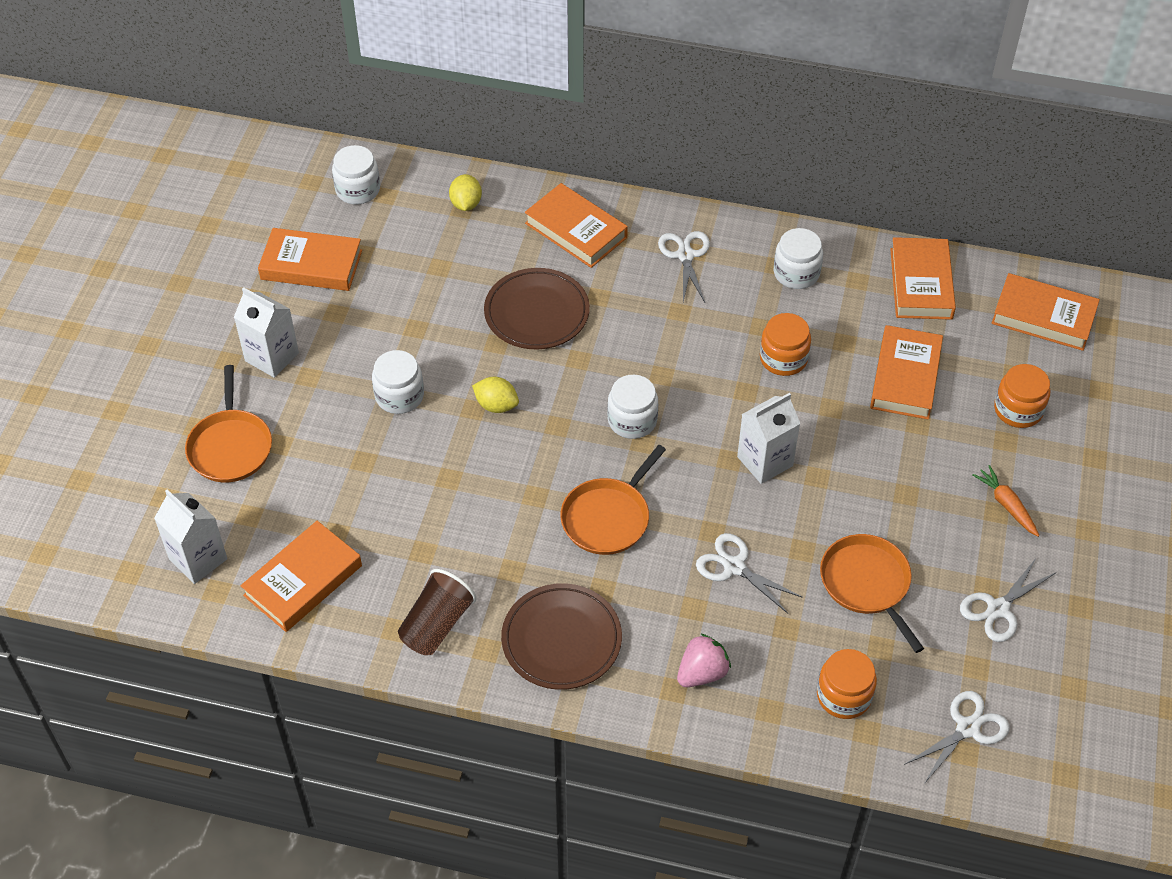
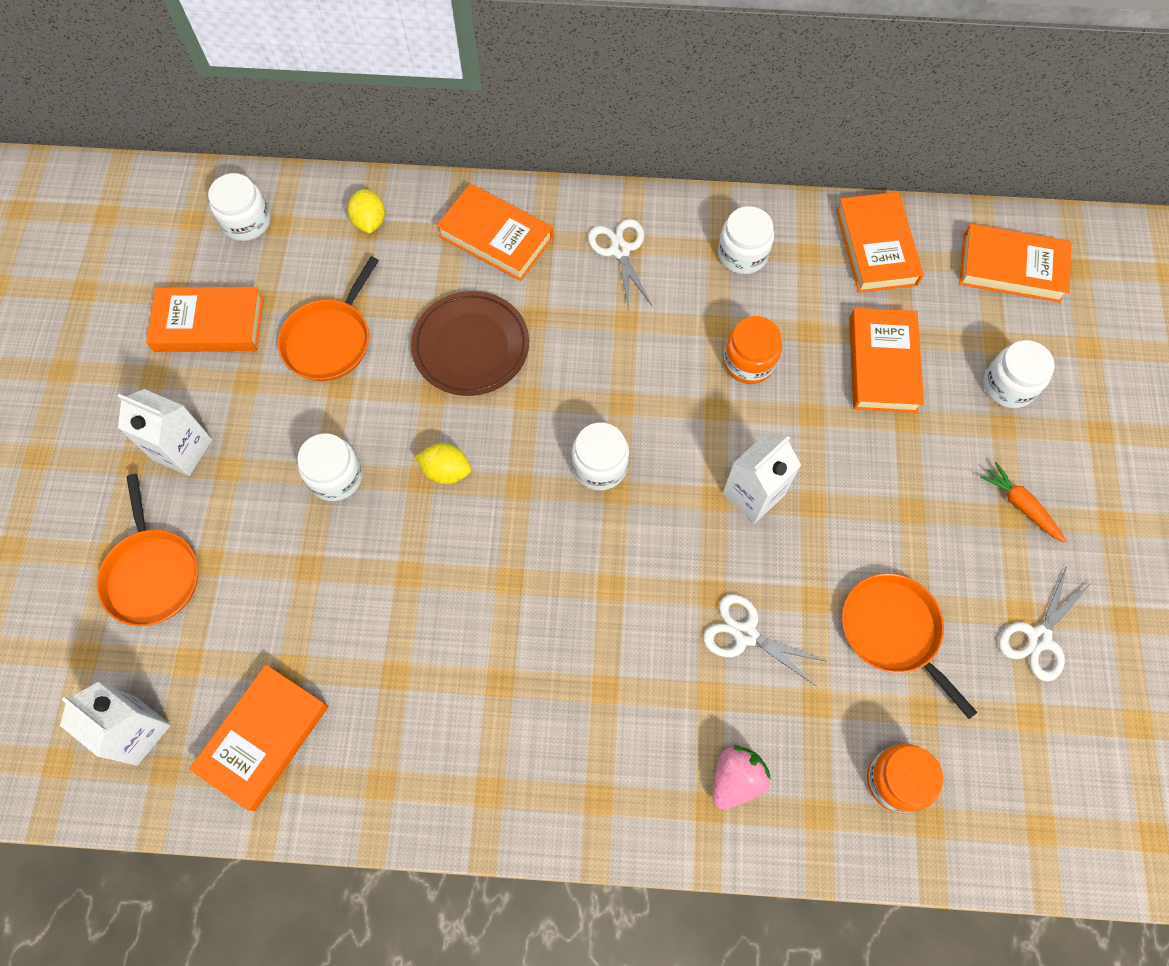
camera: 10 degrees left, 15 degrees up
brown cup [398,569,477,655] -> none
brown plate [501,583,622,690] -> none
orange pan [560,445,666,555] -> orange pan moved to [278,256,379,381]
white scissors [904,691,1010,784] -> none
orange jar [994,364,1050,428] -> white jar [983,340,1055,408]

